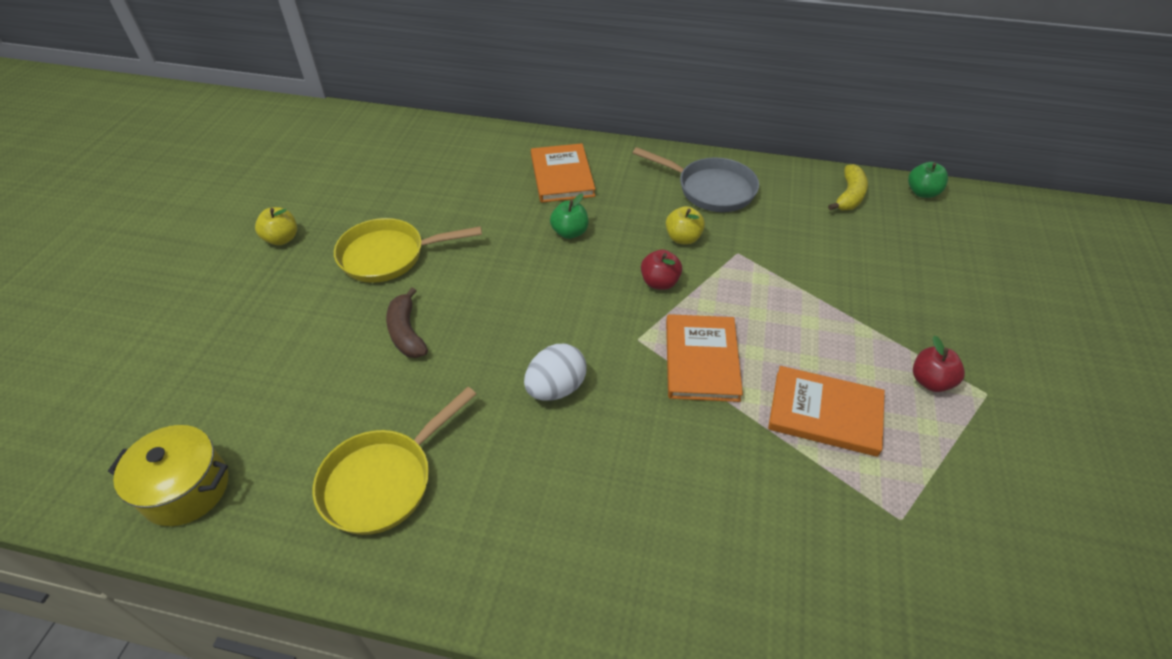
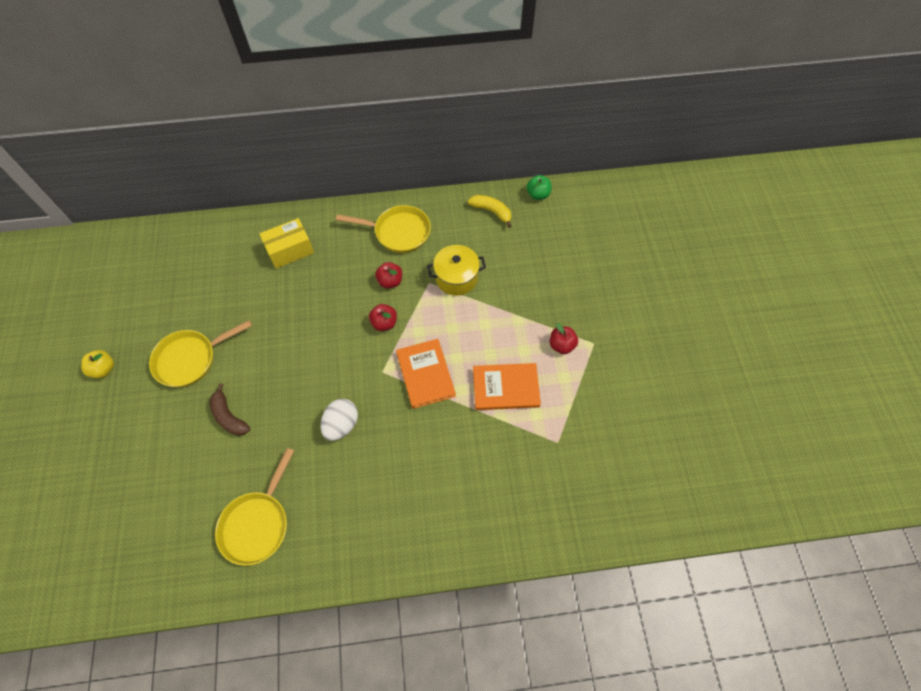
camera: 20 degrees left, 15 degrees up
yellow pot [108,425,228,526] -> yellow pot moved to [427,245,486,296]
orange book [531,143,595,203] -> yellow box [259,218,314,269]
green apple [550,194,589,239] -> none
grey pan [633,147,759,212] -> yellow pan [336,205,431,253]
yellow apple [666,206,705,244] -> red apple [375,262,402,288]
yellow banana [828,164,868,211] -> yellow banana turned 60 degrees counterclockwise [468,195,511,228]

